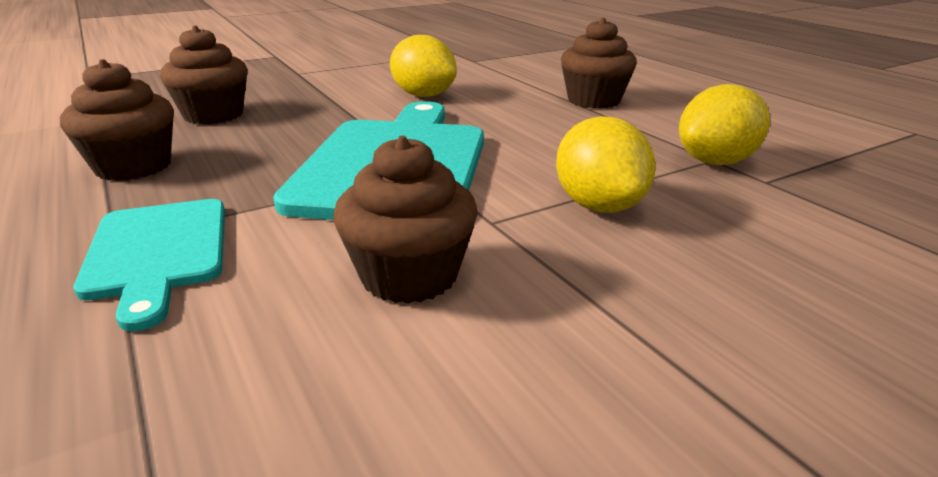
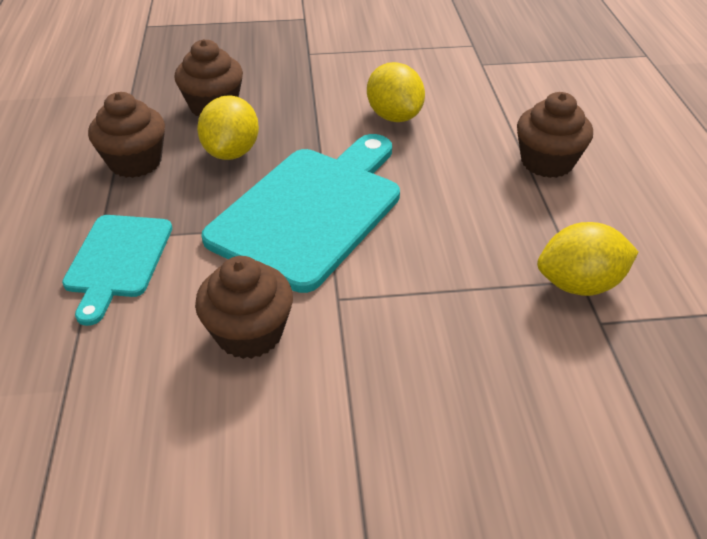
camera: 25 degrees right, 15 degrees up
yellow lemon [556,116,656,212] -> yellow lemon moved to [197,95,259,160]

